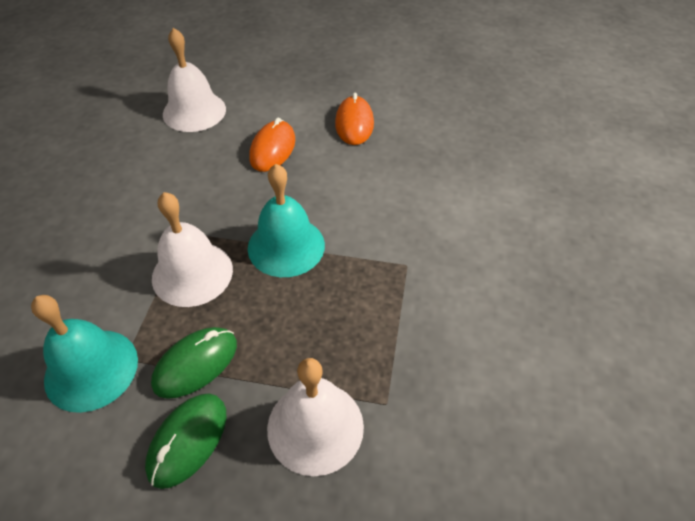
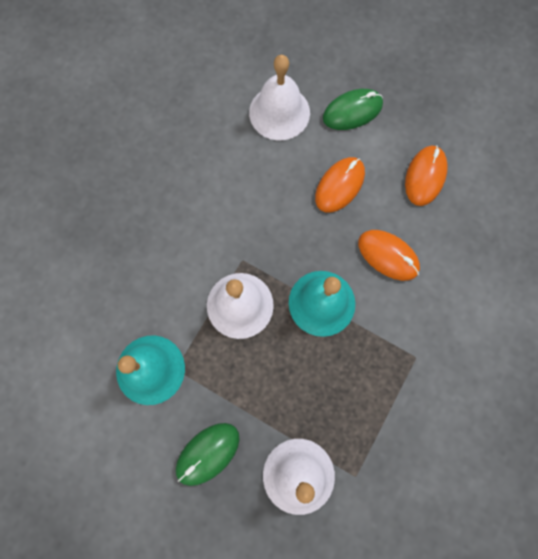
camera: 20 degrees right, 25 degrees up
green mouse [151,327,237,399] -> green mouse moved to [323,89,383,130]
none -> orange mouse [358,230,420,281]

